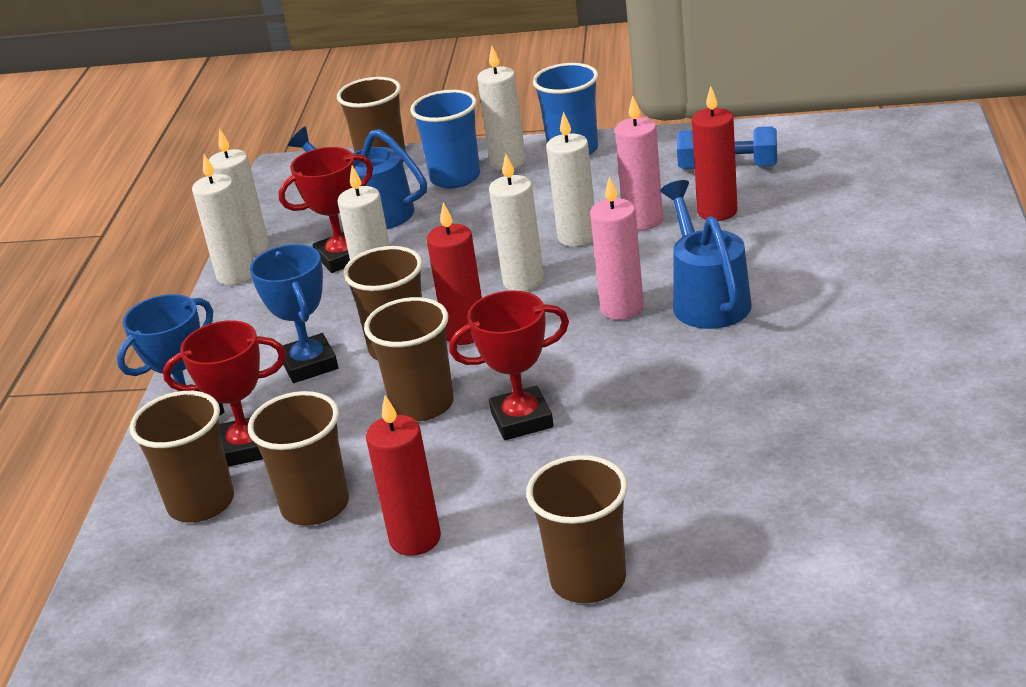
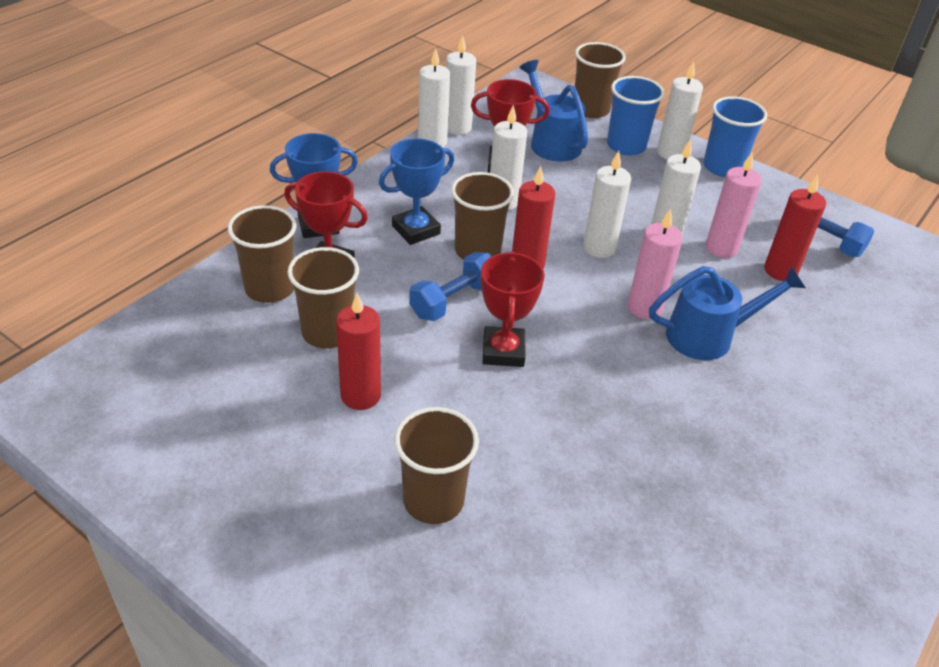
camera: 25 degrees right, 10 degrees up
blue trophy [250,244,338,383] -> blue trophy turned 45 degrees clockwise [379,138,454,245]
brown cup [364,297,454,421] -> blue dumbbell [409,252,492,321]
red trophy [449,290,569,440] -> red trophy turned 75 degrees clockwise [481,251,545,367]
blue watering can [660,180,752,329] -> blue watering can turned 60 degrees clockwise [649,266,806,360]

